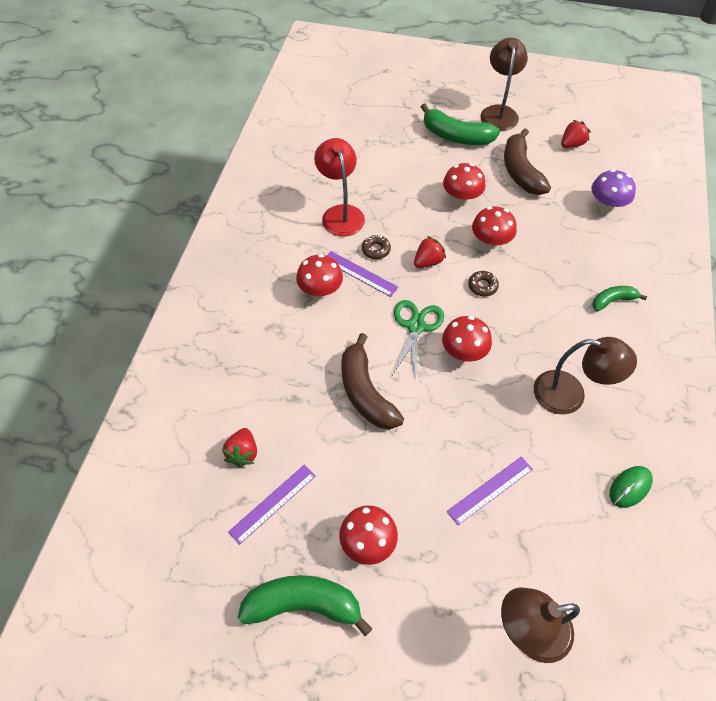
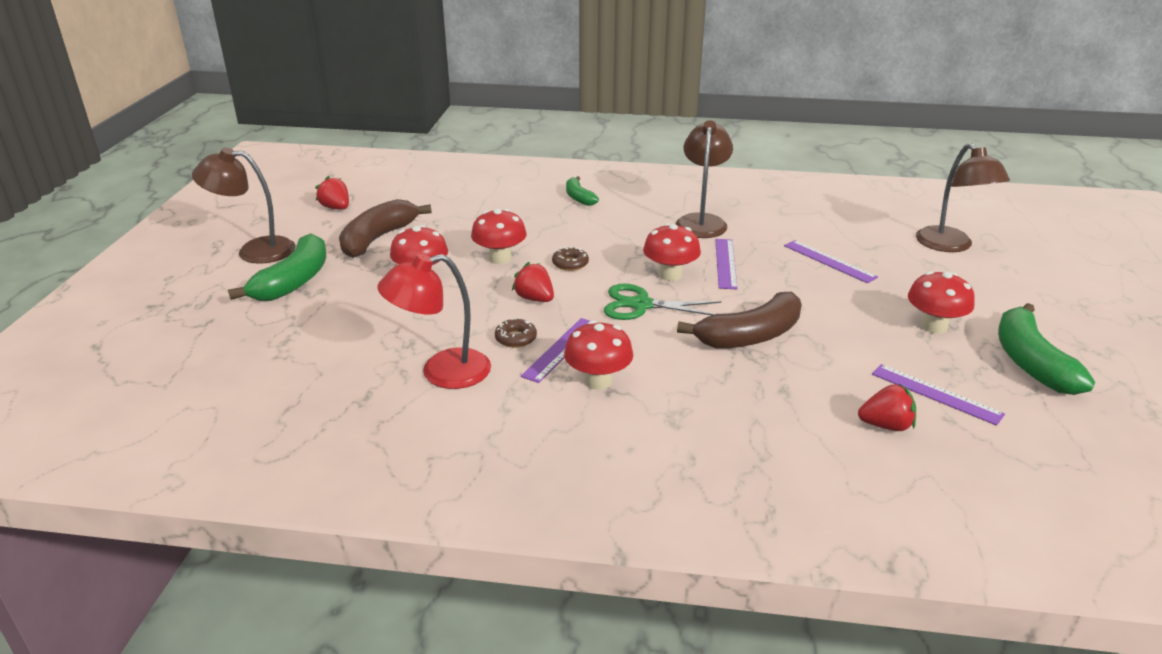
camera: 95 degrees left, 25 degrees down
brown banana [504,128,551,195] -> brown banana turned 135 degrees clockwise [339,199,432,258]
purple mushroom [591,169,636,212] -> none
green mouse [610,466,653,508] -> none
none -> purple ruler [715,239,738,289]

